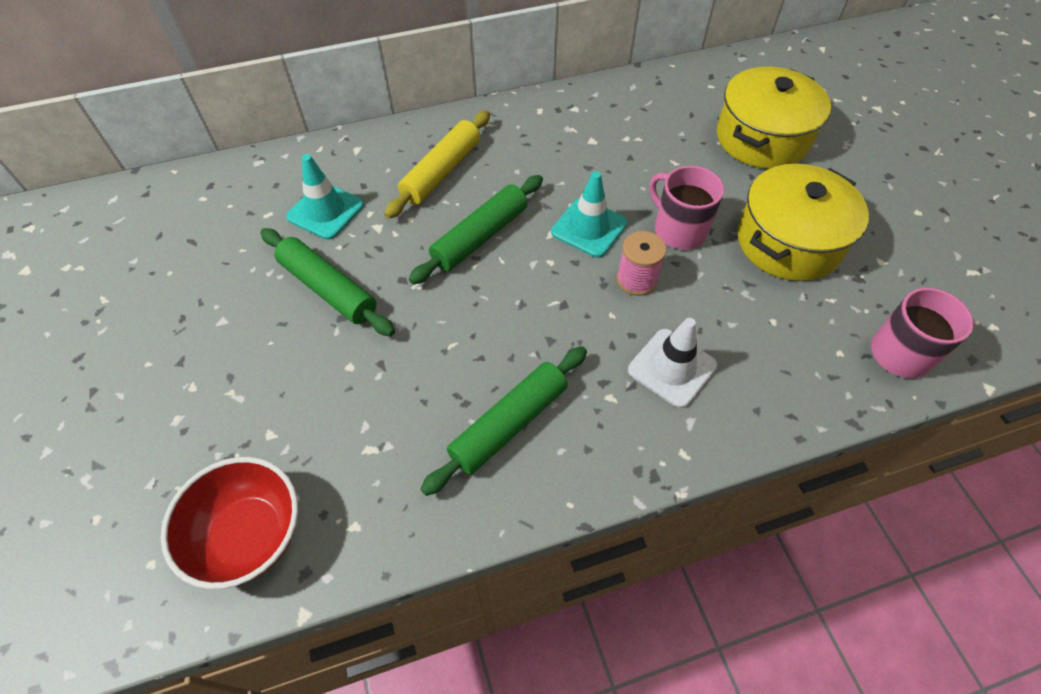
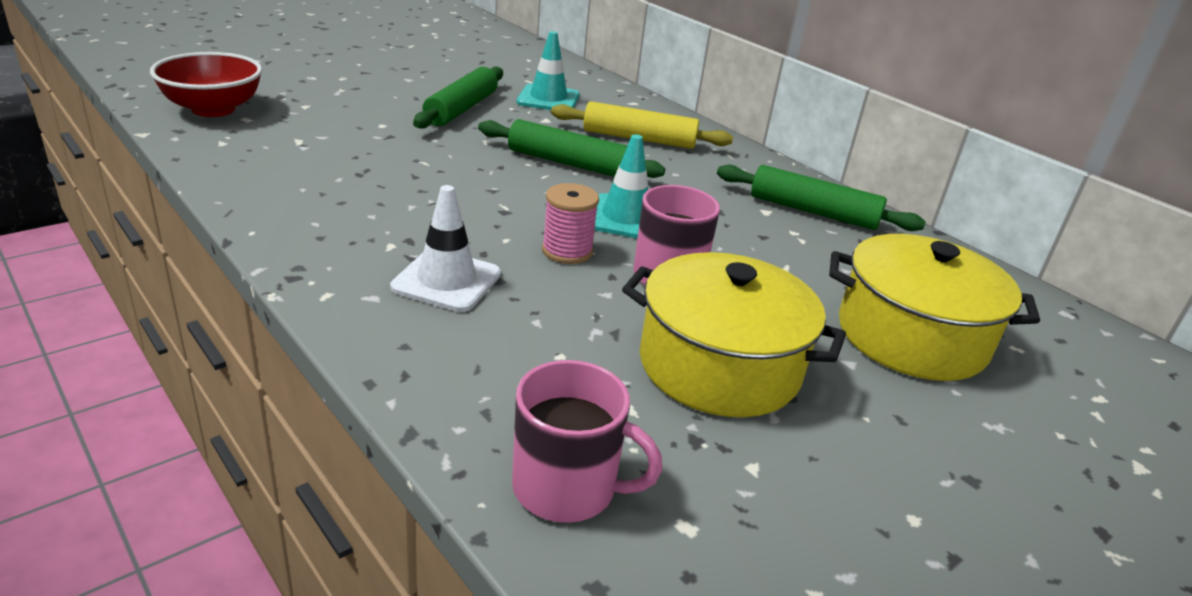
camera: 65 degrees right, 25 degrees down
green rolling pin [421,346,587,496] -> green rolling pin moved to [717,165,926,231]

